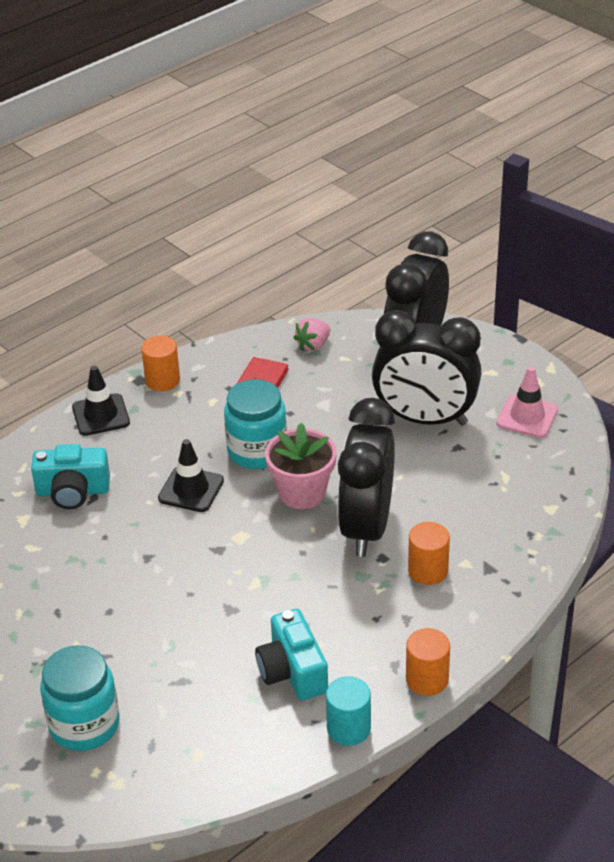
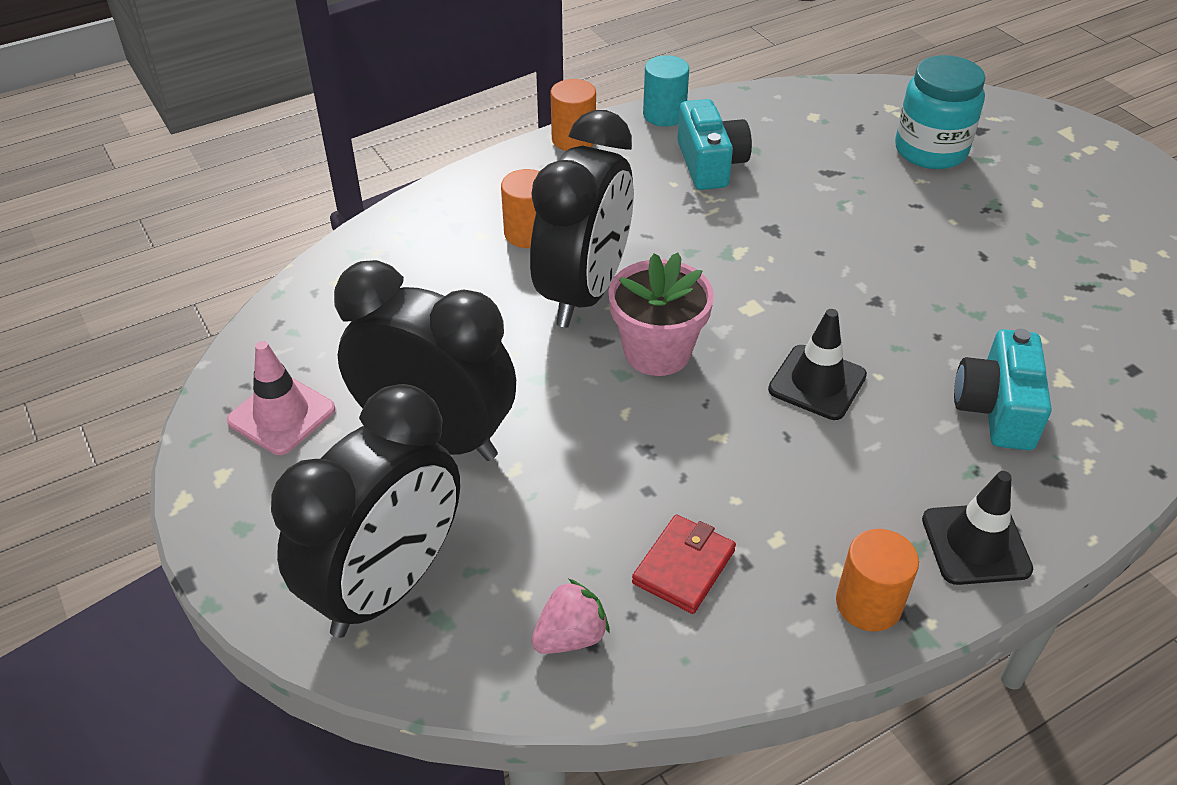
camera: 170 degrees left, 5 degrees up
turquoise camera [31,444,110,509] -> turquoise camera turned 90 degrees counterclockwise [954,329,1051,450]
turquoise jar [224,379,287,469] -> none

